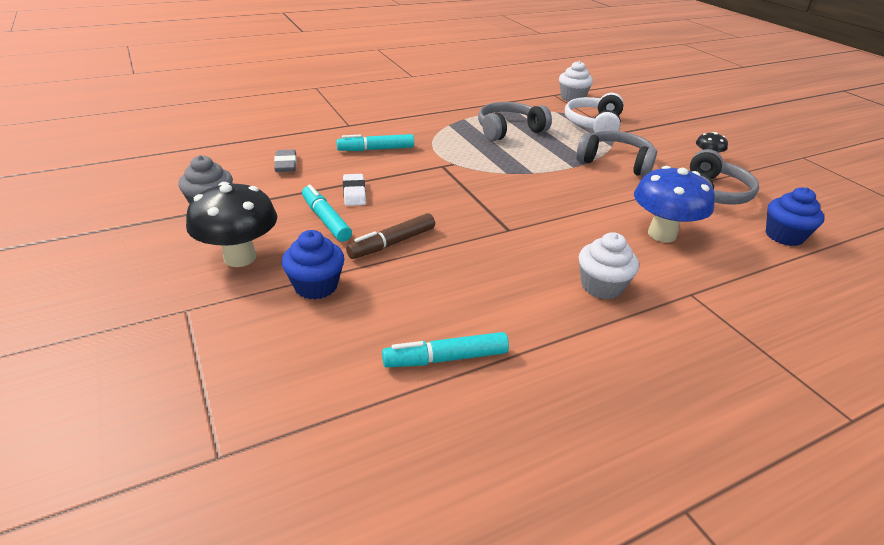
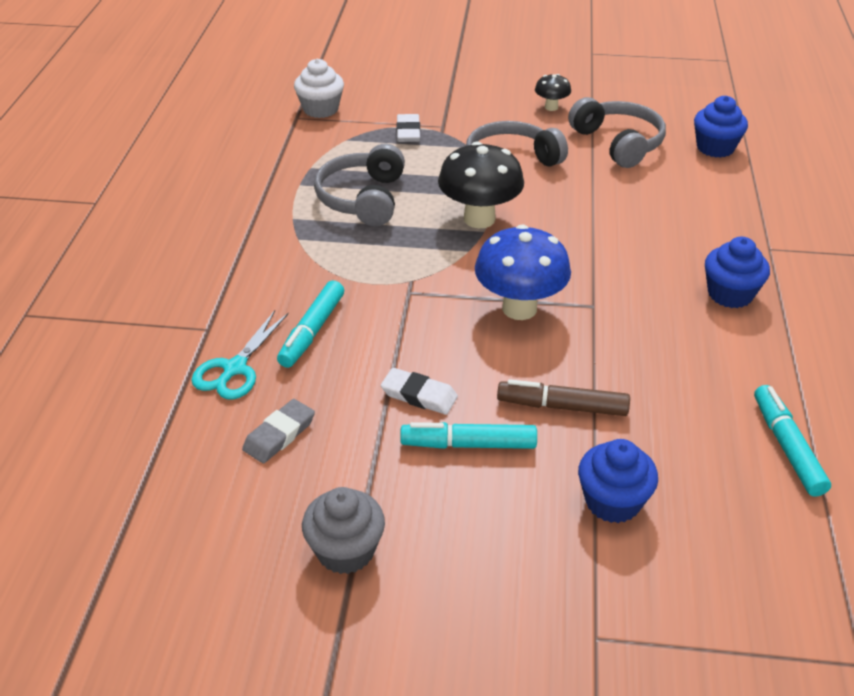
camera: 55 degrees left, 5 degrees up
black mushroom [186,182,277,267] -> black mushroom moved to [438,141,524,228]
grey eraser [274,149,297,172] -> grey eraser turned 75 degrees counterclockwise [242,399,315,463]
brown marker [346,213,435,259] -> brown marker turned 105 degrees clockwise [497,379,630,416]
turquoise marker [382,332,509,368] -> turquoise marker turned 150 degrees clockwise [754,385,831,497]
white headphones [565,93,624,132] -> white eraser [396,114,420,142]
white cupcake [579,232,639,300] -> blue cupcake [705,237,770,308]
blue mushroom [634,166,715,242] -> blue mushroom moved to [475,224,571,320]
none -> turquoise scissors [191,310,289,400]

